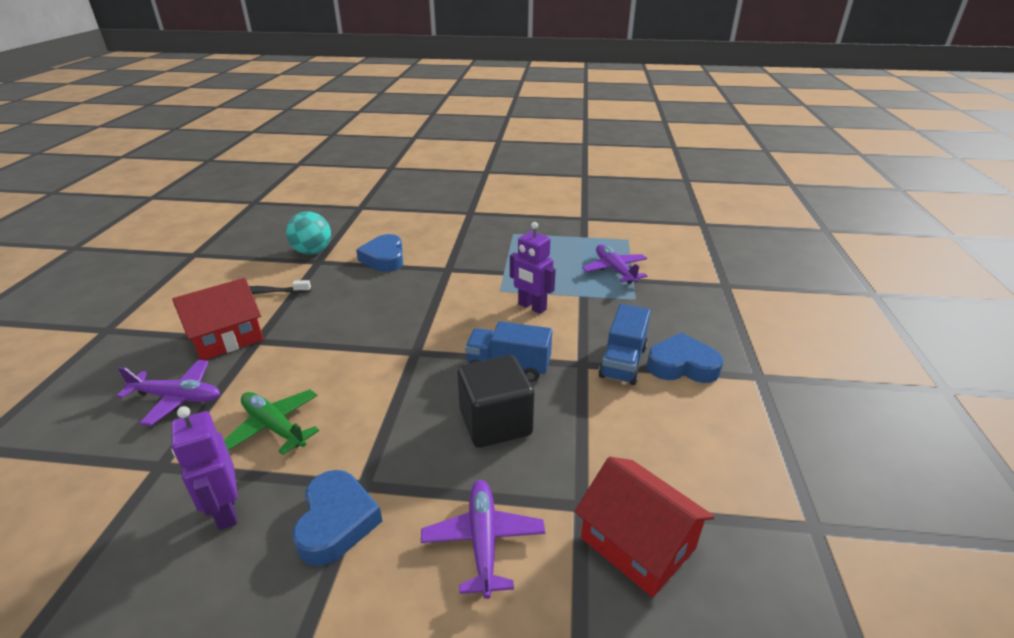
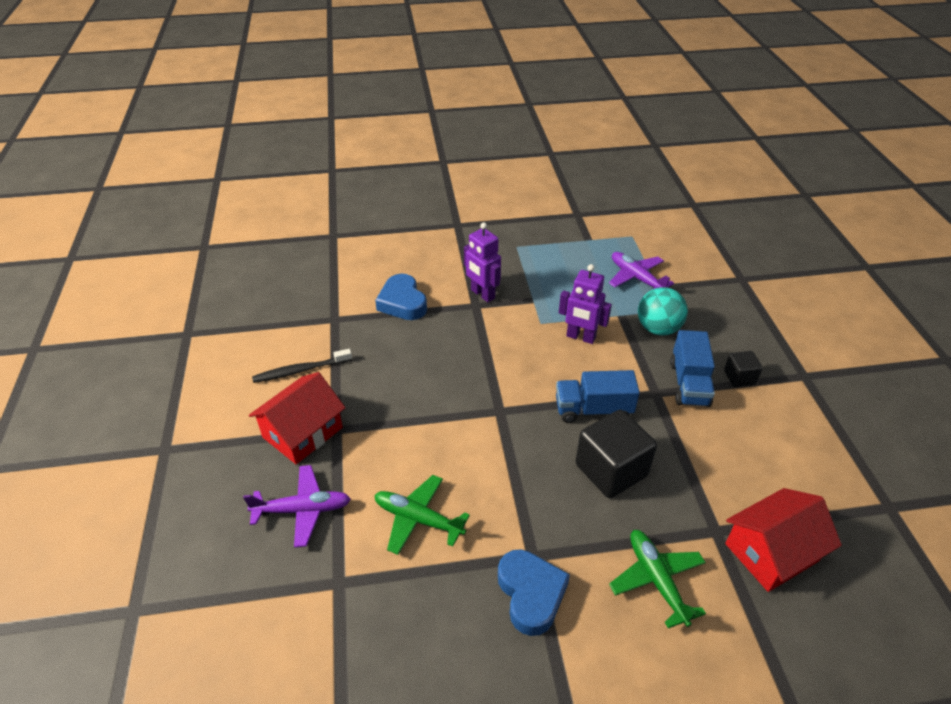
camera: 15 degrees left, 10 degrees up
purple robot [171,406,237,530] -> purple robot moved to [464,222,501,302]
turquoise ball [286,212,331,255] -> turquoise ball moved to [638,287,688,336]
purple plane [421,480,545,599] -> green plane [609,530,706,628]
red house [574,457,715,597] -> red house turned 60 degrees counterclockwise [725,488,842,592]
blue heart [647,332,723,383] -> black cube [724,351,763,387]

